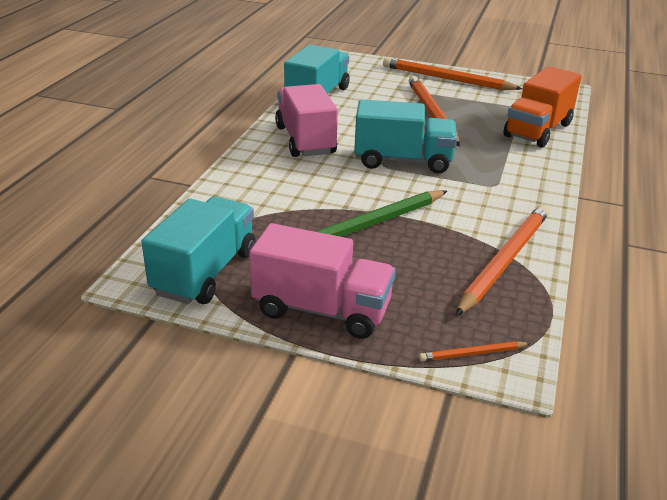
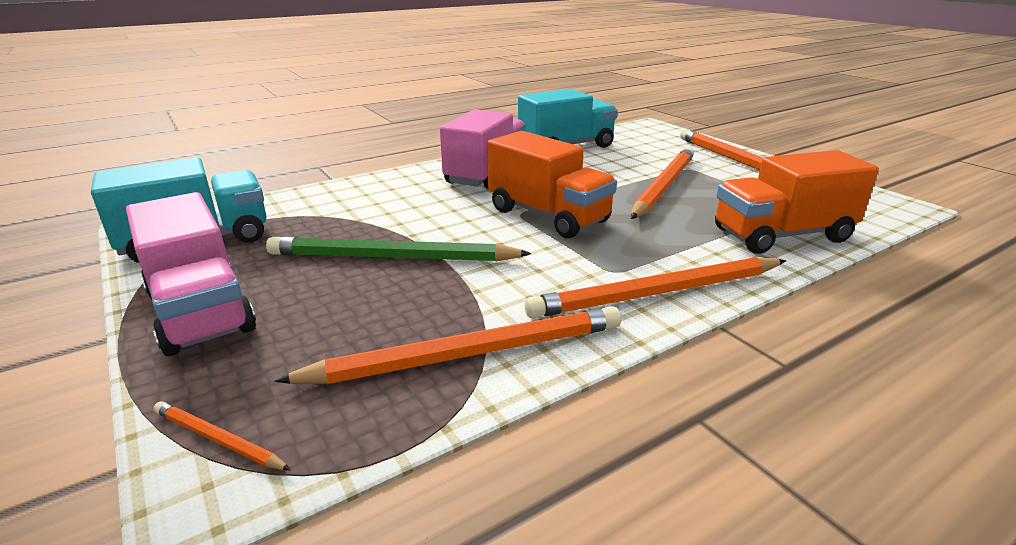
camera: 40 degrees right, 5 degrees down
turquoise truck [354,99,457,173] -> orange truck [487,131,617,238]
none -> orange pencil [525,257,786,318]

